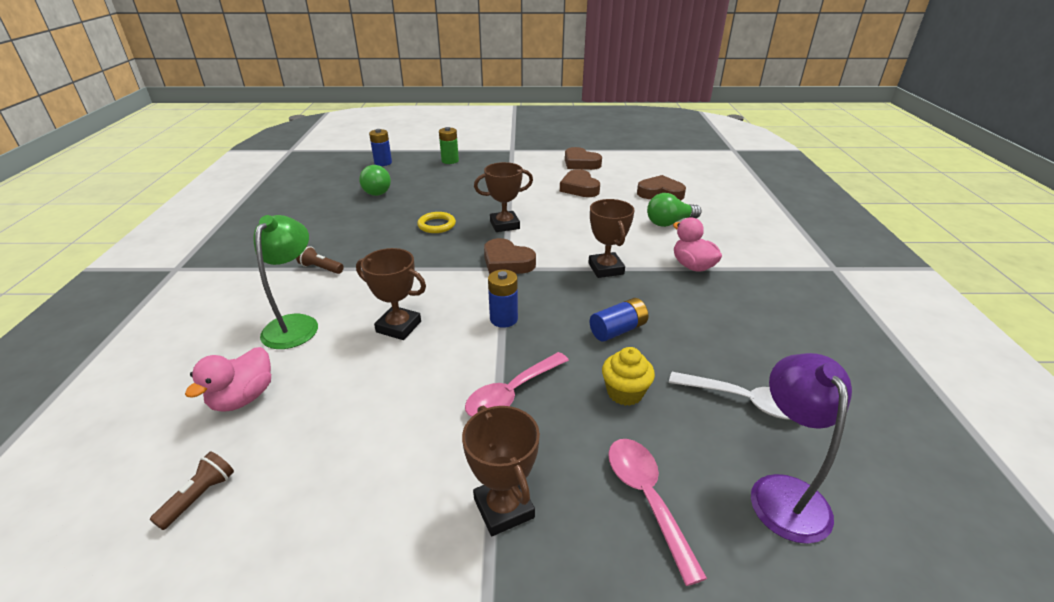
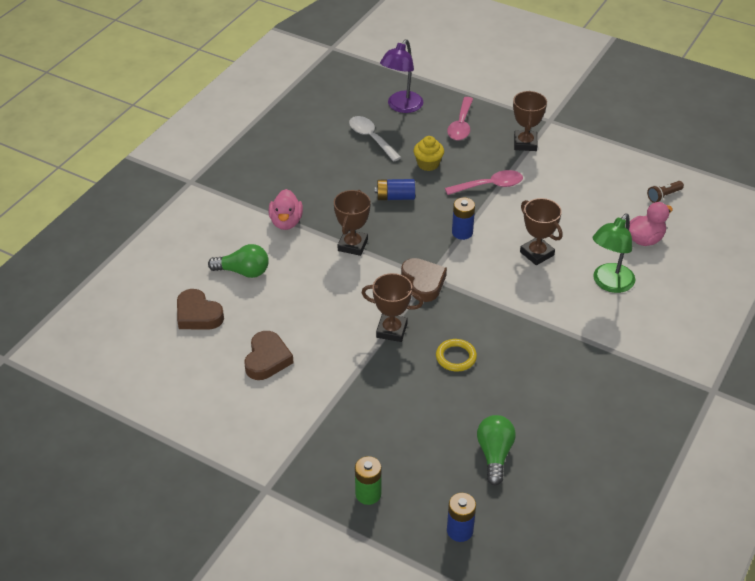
camera: 150 degrees left, 10 degrees up
brown flashlight [296,246,344,274] -> none
brown heart [565,147,602,170] -> none

